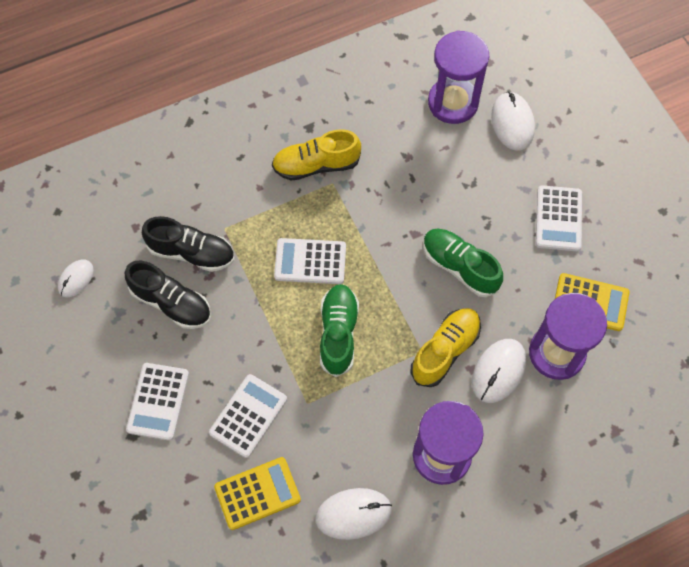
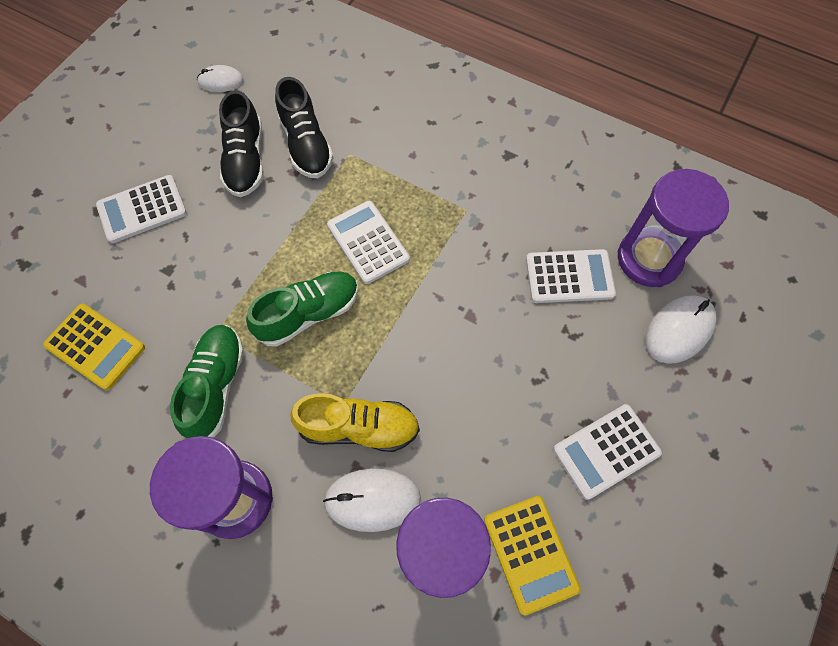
camera: 55 degrees right, 0 degrees up
white calculator [209,374,287,458] -> white calculator moved to [526,249,616,303]
yellow shoe [272,129,361,181] -> none
white mouse [316,488,392,540] -> none
green shoe [423,229,503,297] -> green shoe moved to [170,325,244,438]

